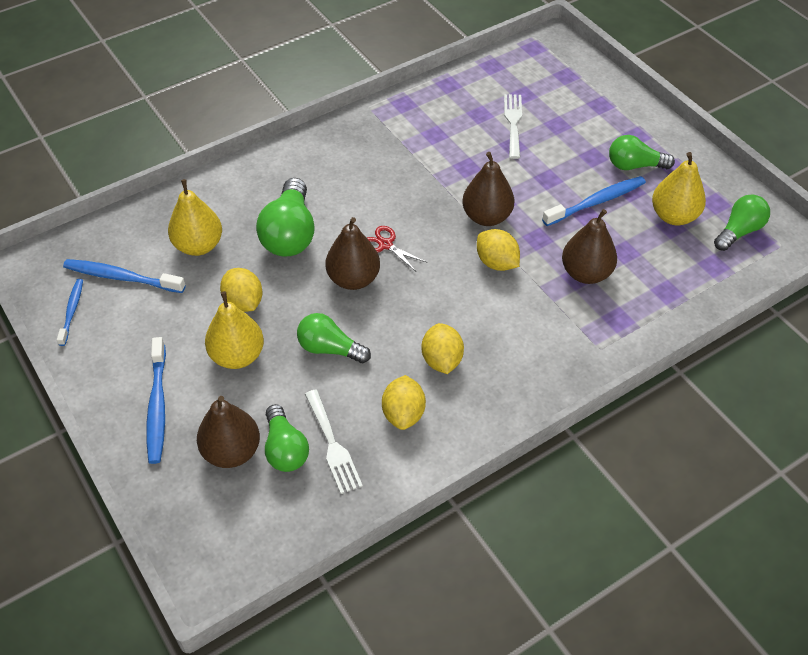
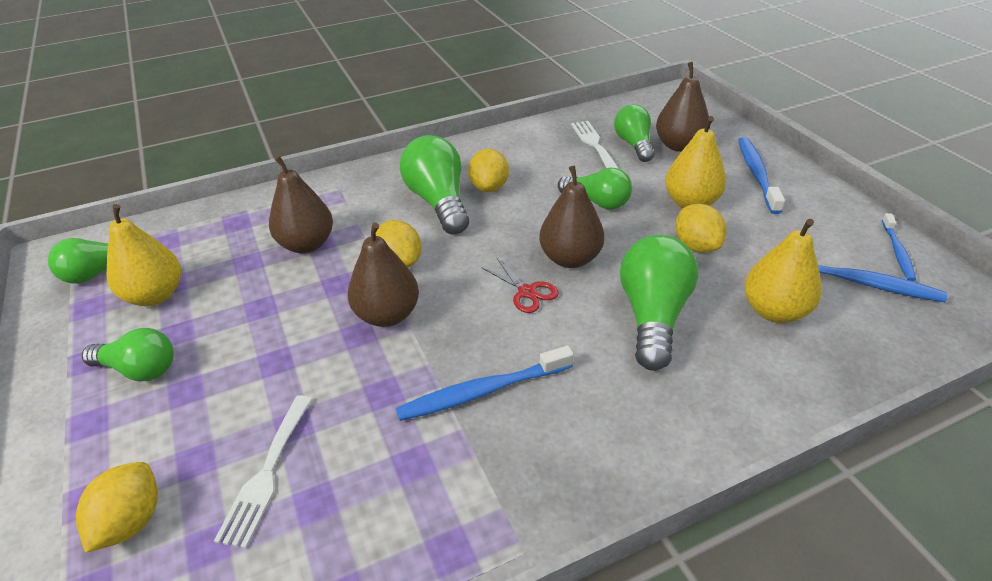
camera: 170 degrees left, 10 degrees down
yellow lemon [382,375,426,430] -> yellow lemon moved to [76,462,158,553]
blue toothbrush [542,176,646,226] -> blue toothbrush moved to [396,346,574,421]
none -> green light bulb [400,135,469,235]

